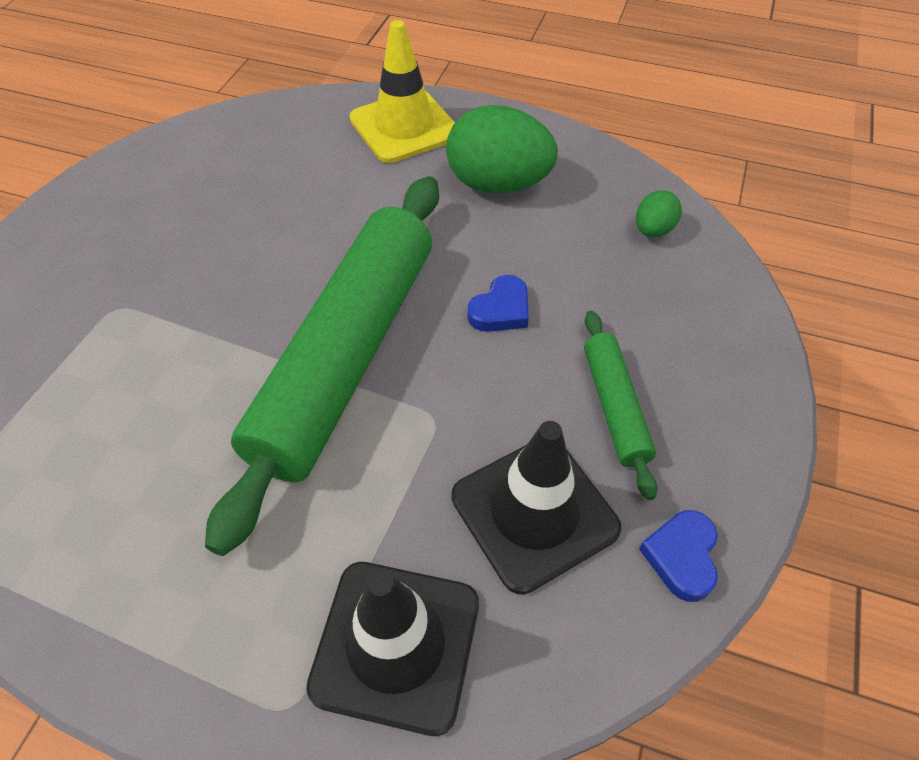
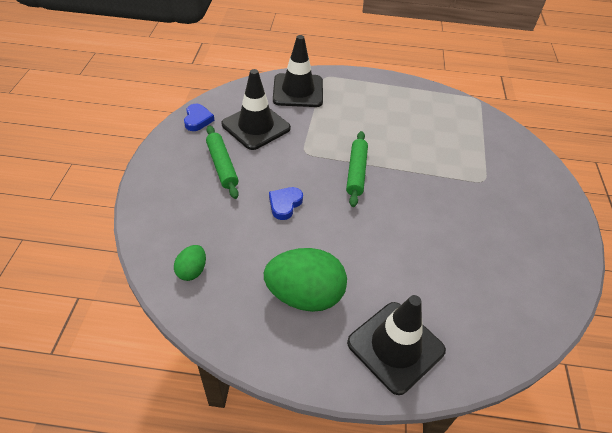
camera: 165 degrees right, 5 degrees down
green rolling pin [205,176,439,556] -> green rolling pin [346,131,368,207], size x0.45
yellow traffic cone [350,20,455,163] -> black traffic cone [347,295,446,395]

